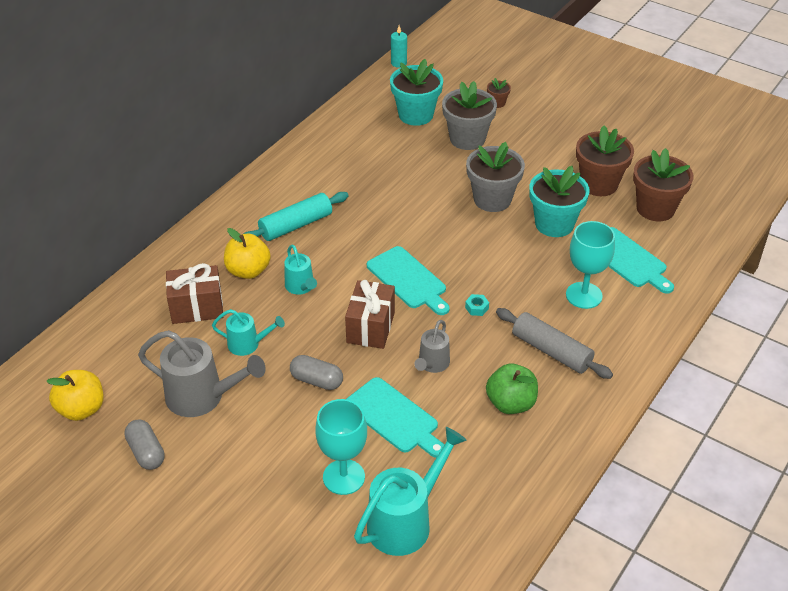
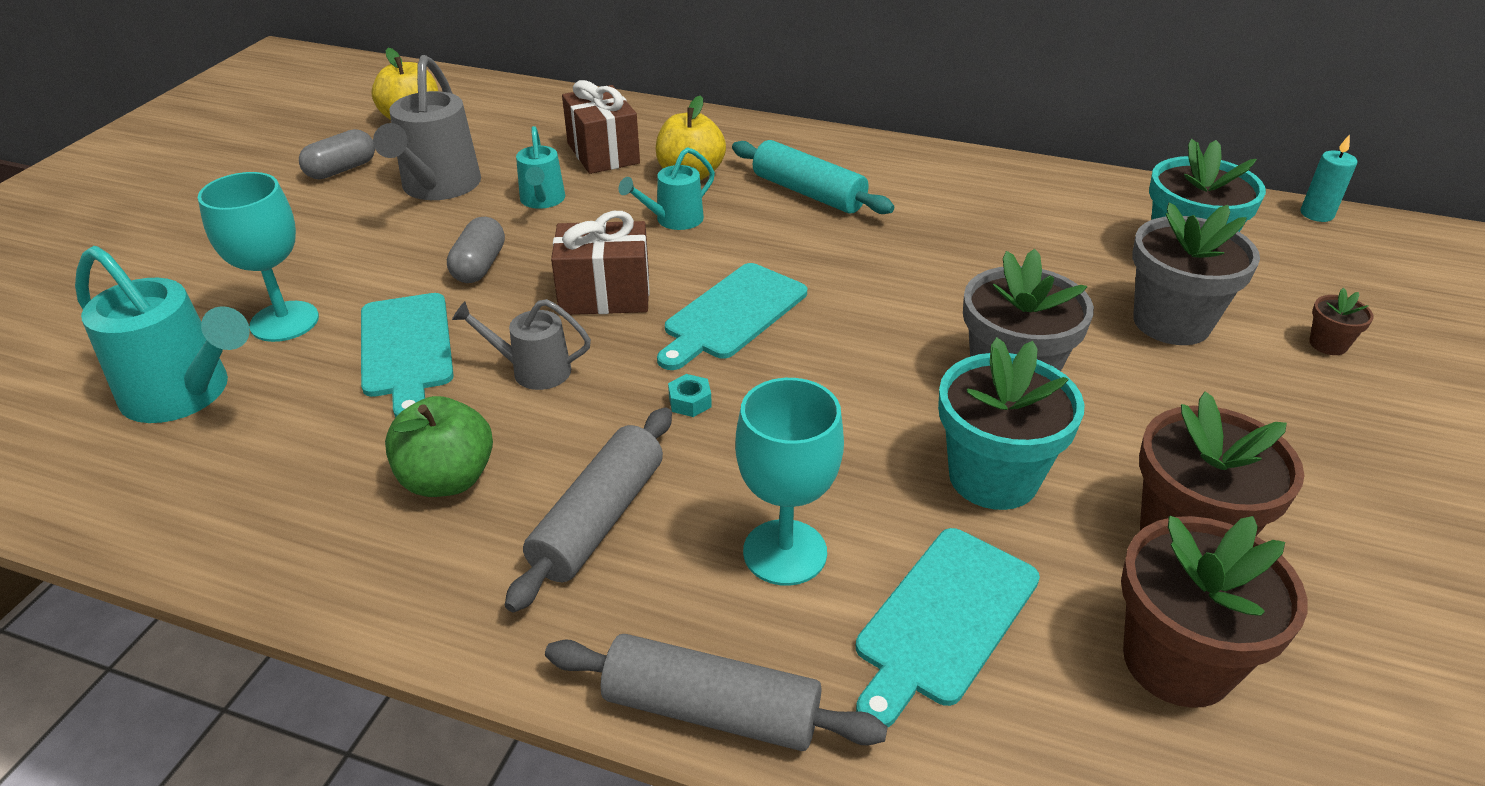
camera: 75 degrees right, 5 degrees down
turquoise cutting board [346,377,444,458] -> turquoise cutting board turned 45 degrees counterclockwise [361,293,454,418]
none -> grey rolling pin [545,634,888,751]

